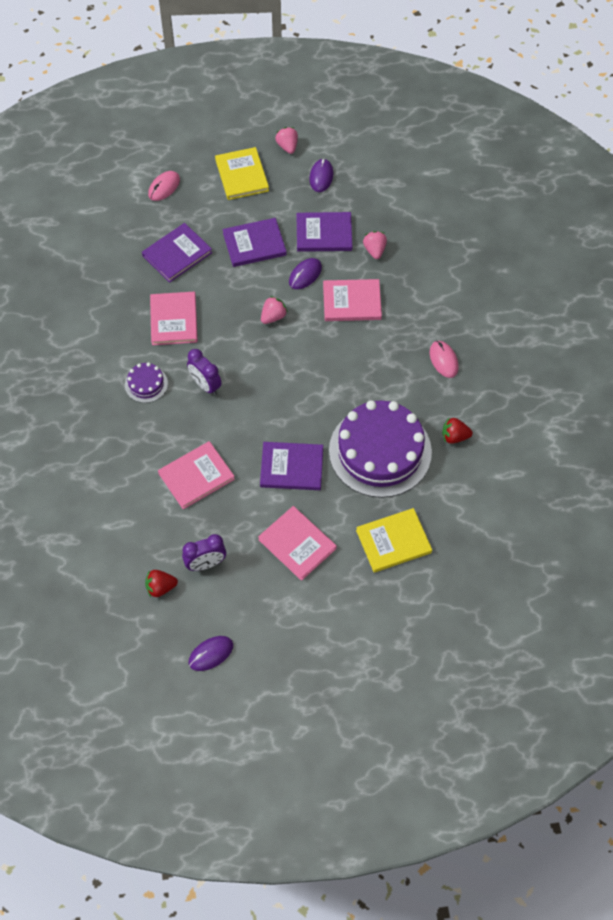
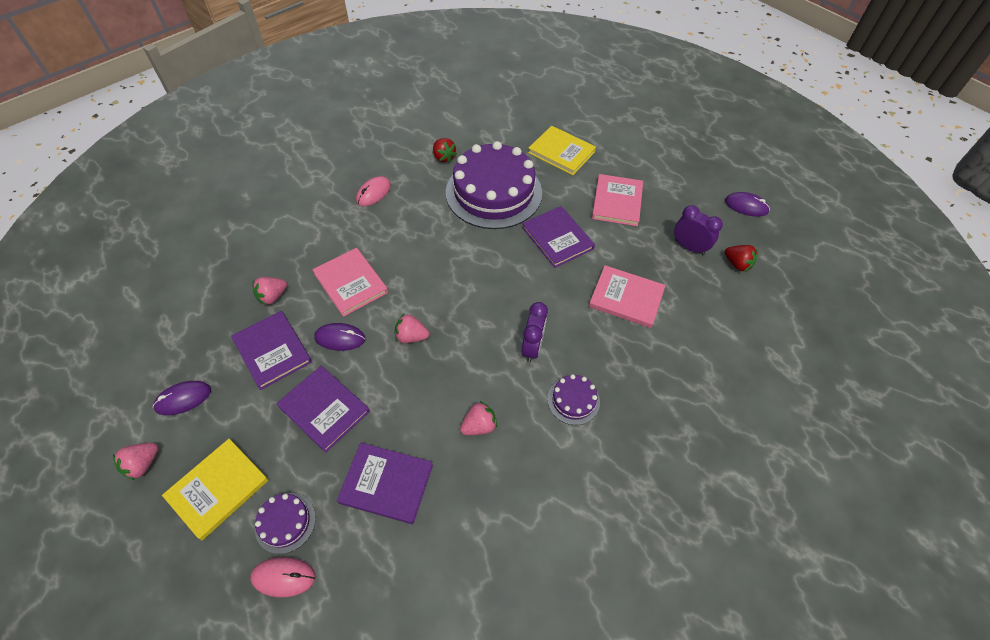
camera: 125 degrees left, 5 degrees down
pink book [150,292,198,345] -> pink strawberry [460,401,497,435]
none -> purple cake [255,493,316,554]

